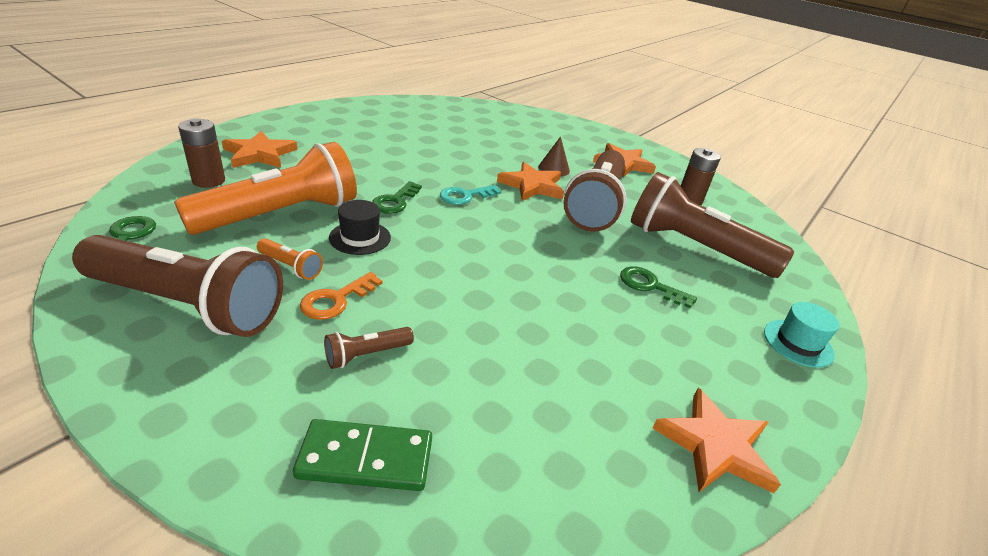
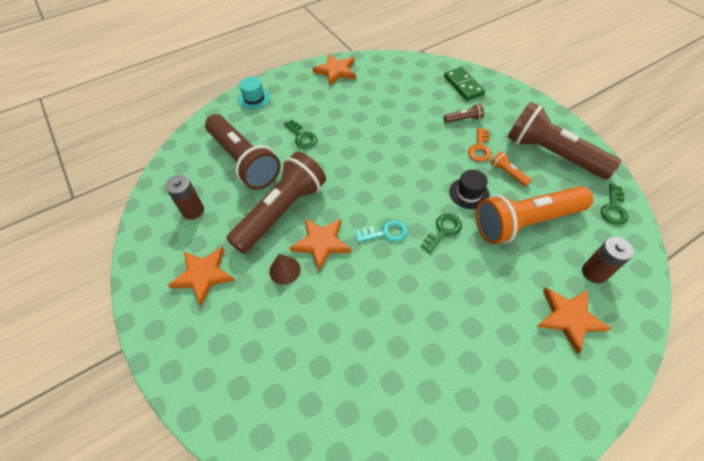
camera: 155 degrees left, 20 degrees up
green domino [293,419,432,491] -> green domino turned 45 degrees clockwise [444,67,485,101]
orange key [300,272,383,320] -> orange key turned 135 degrees clockwise [468,128,492,162]

